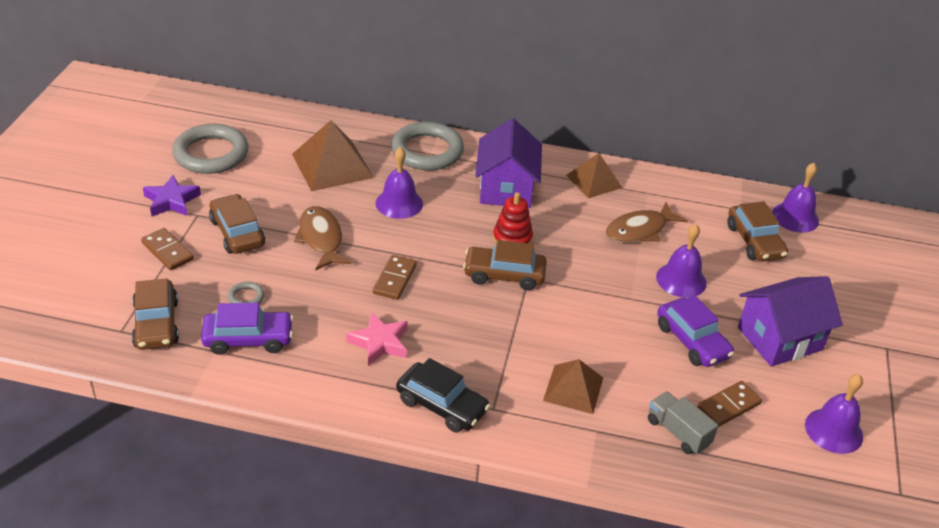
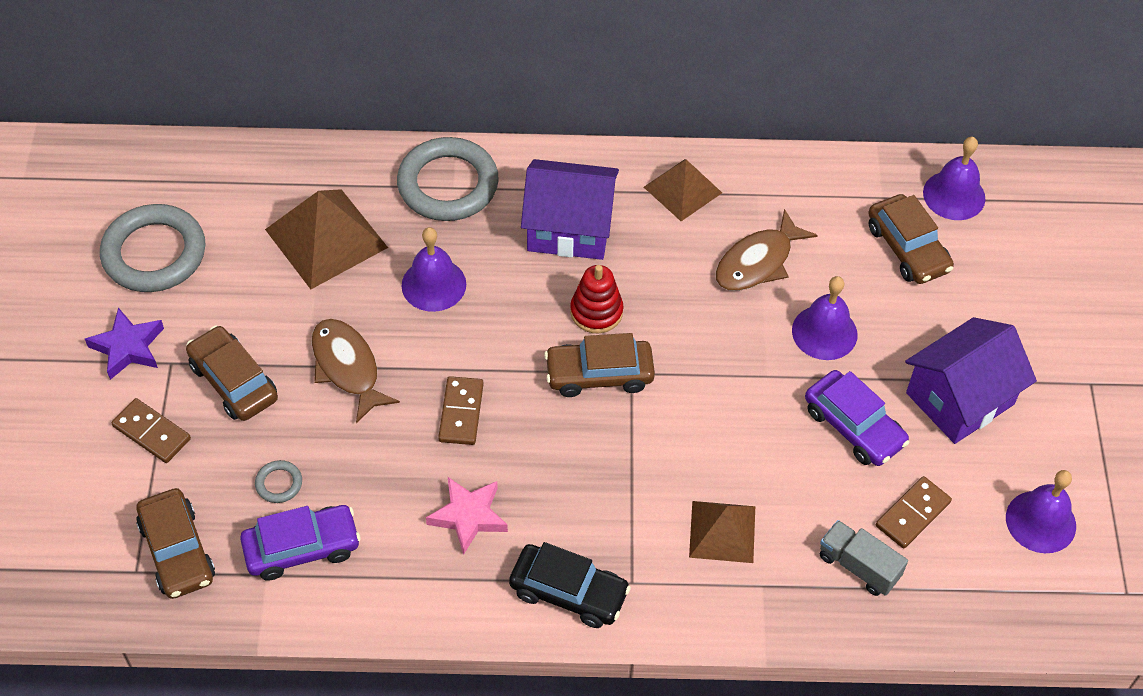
camera: 10 degrees left, 15 degrees up
purple house [475,118,542,208] -> purple house turned 75 degrees counterclockwise [521,159,619,260]

